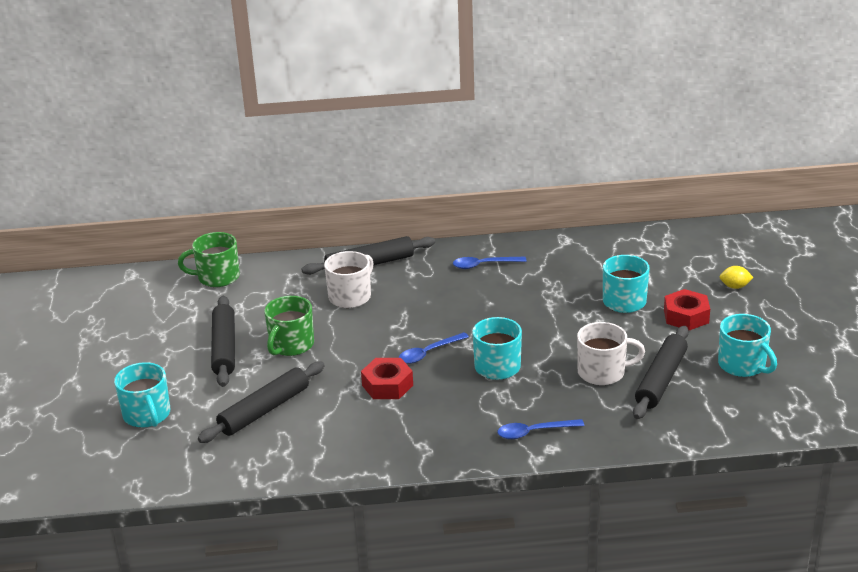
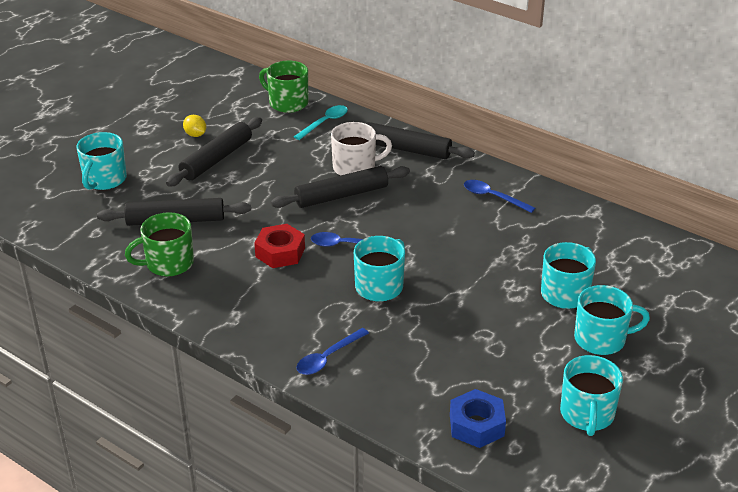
camera: 40 degrees right, 5 degrees up
green mug [264,296,314,356] -> green mug moved to [125,212,194,277]
blue spoon [497,419,584,439] -> blue spoon turned 75 degrees counterclockwise [296,328,369,375]
white mug [577,322,645,385] -> none
black rolling pin [633,326,689,419] -> black rolling pin moved to [271,166,410,208]
red nut [664,289,710,330] -> turquoise mug [574,285,650,355]
yellow lemon [720,266,754,289] -> yellow lemon moved to [183,115,206,137]
none -> turquoise spoon [294,105,348,140]
none -> blue nut [450,389,506,448]

